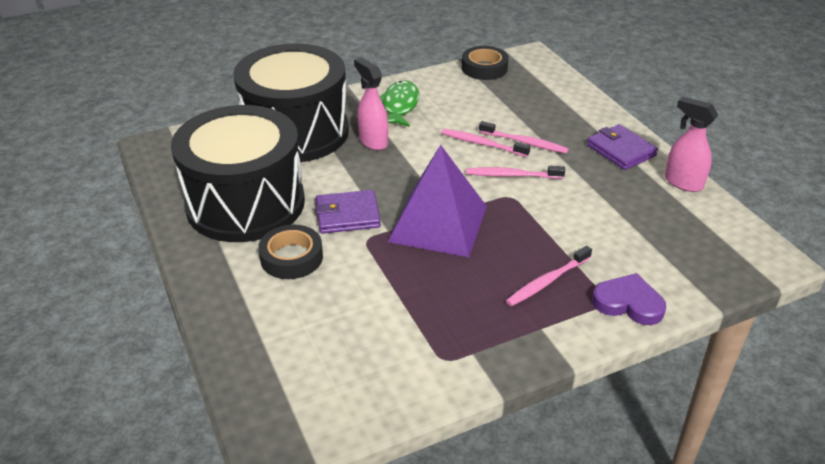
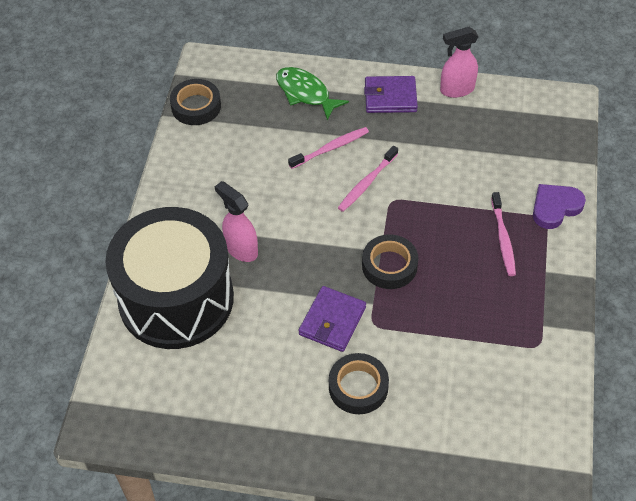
camera: 55 degrees left, 15 degrees up
black drum [171,105,305,242] -> none
pink spray bottle [354,57,388,150] -> pink spray bottle turned 45 degrees clockwise [215,181,258,262]
green fish [379,80,419,127] -> green fish moved to [276,67,349,120]
purple pyramid [388,145,487,257] -> black tape [362,234,418,289]
pink toothbrush [441,129,531,157] -> none

